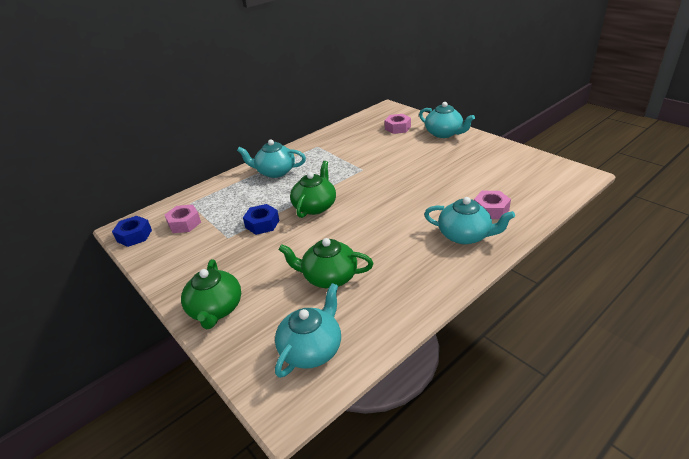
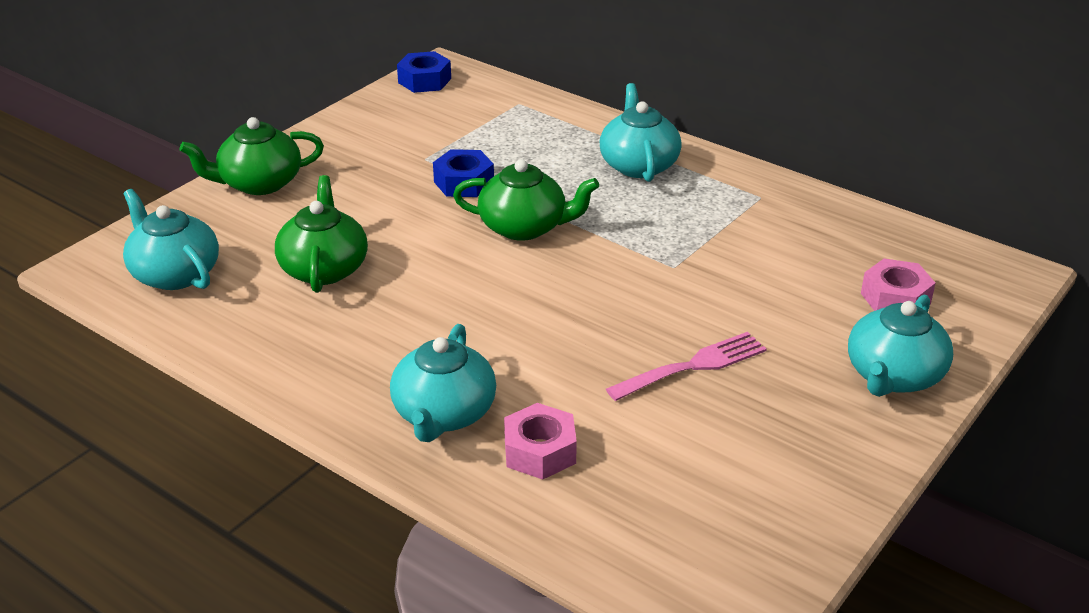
camera: 75 degrees right, 0 degrees up
pink nut [165,204,201,233] -> none
turquoise teapot [275,283,341,378] -> turquoise teapot turned 150 degrees counterclockwise [123,189,219,290]
none -> pink fork [606,332,767,401]

